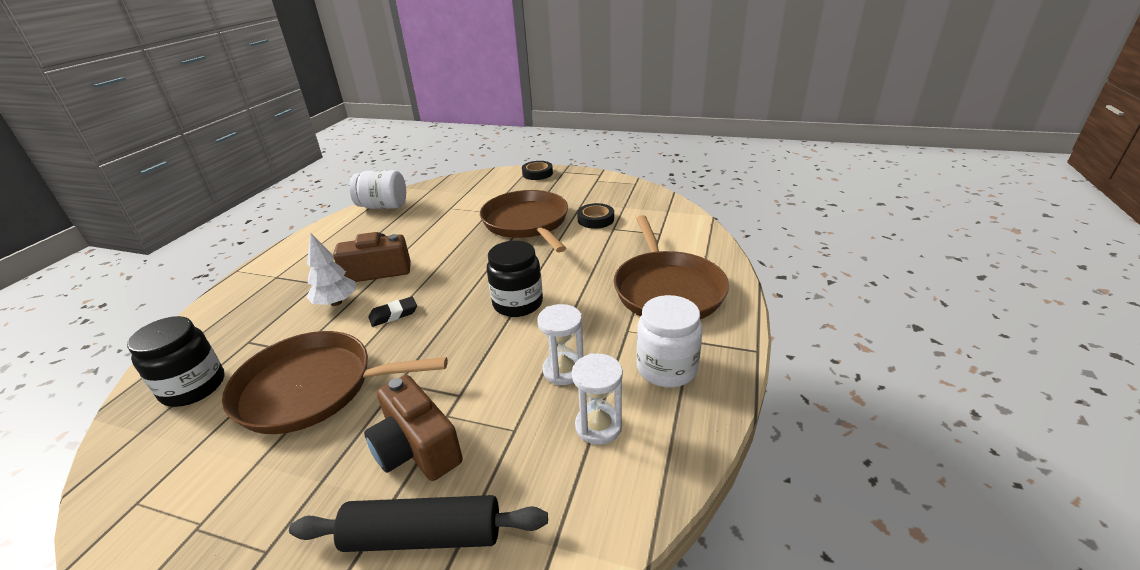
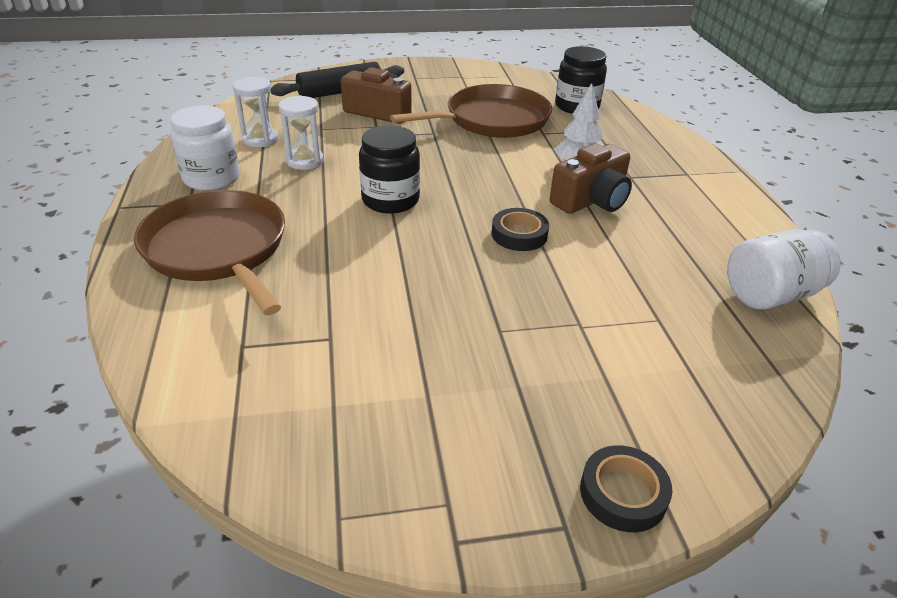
camera: 150 degrees right, 5 degrees up
black eraser [368,296,417,327] -> none
brown pan [480,190,568,253] -> none
black tape [577,203,614,229] -> black tape moved to [492,208,549,251]

